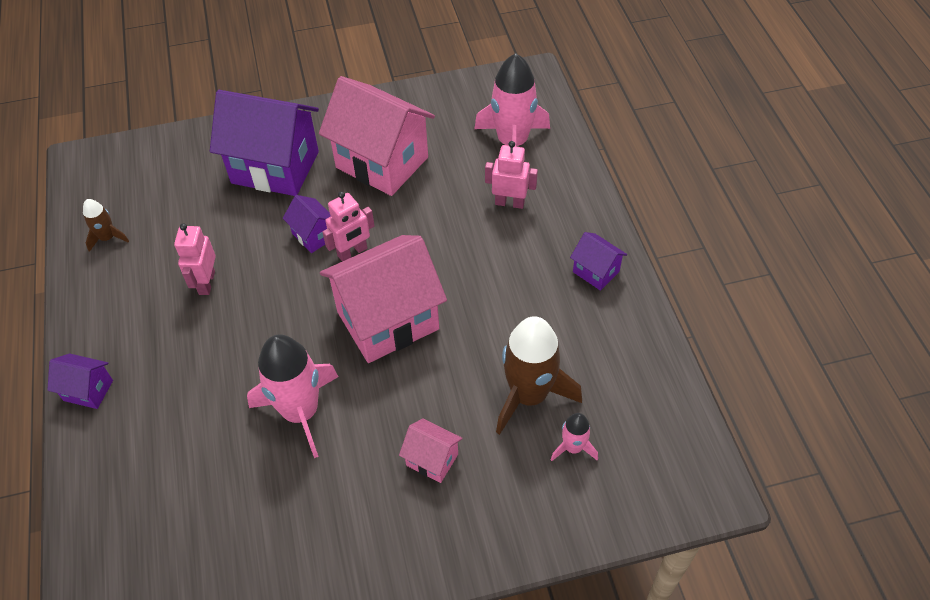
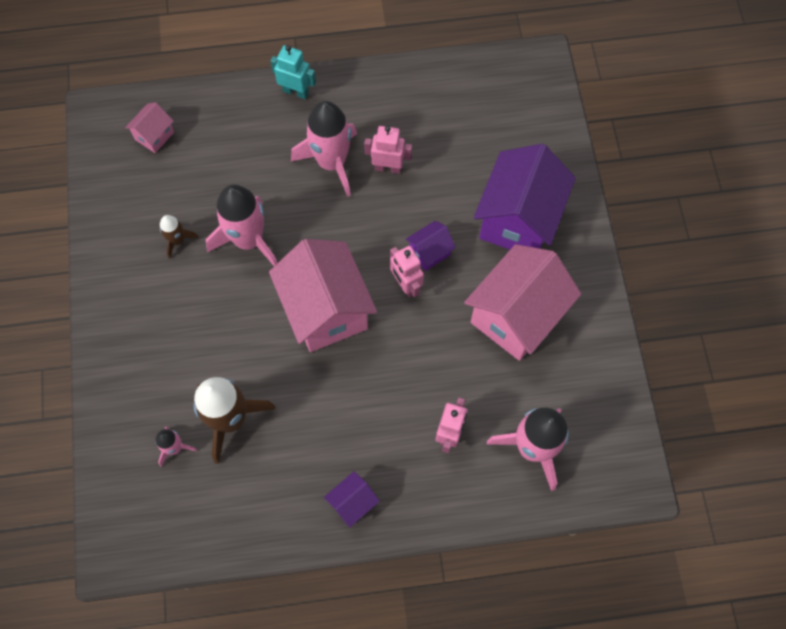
camera: 95 degrees right, 15 degrees up
purple house [47,354,113,409] -> turquoise robot [270,45,316,99]
brown rocket [83,199,129,252] -> brown rocket moved to [160,215,198,259]
pink house [399,418,463,483] -> pink house moved to [125,102,174,153]
none -> pink rocket [291,101,357,197]

